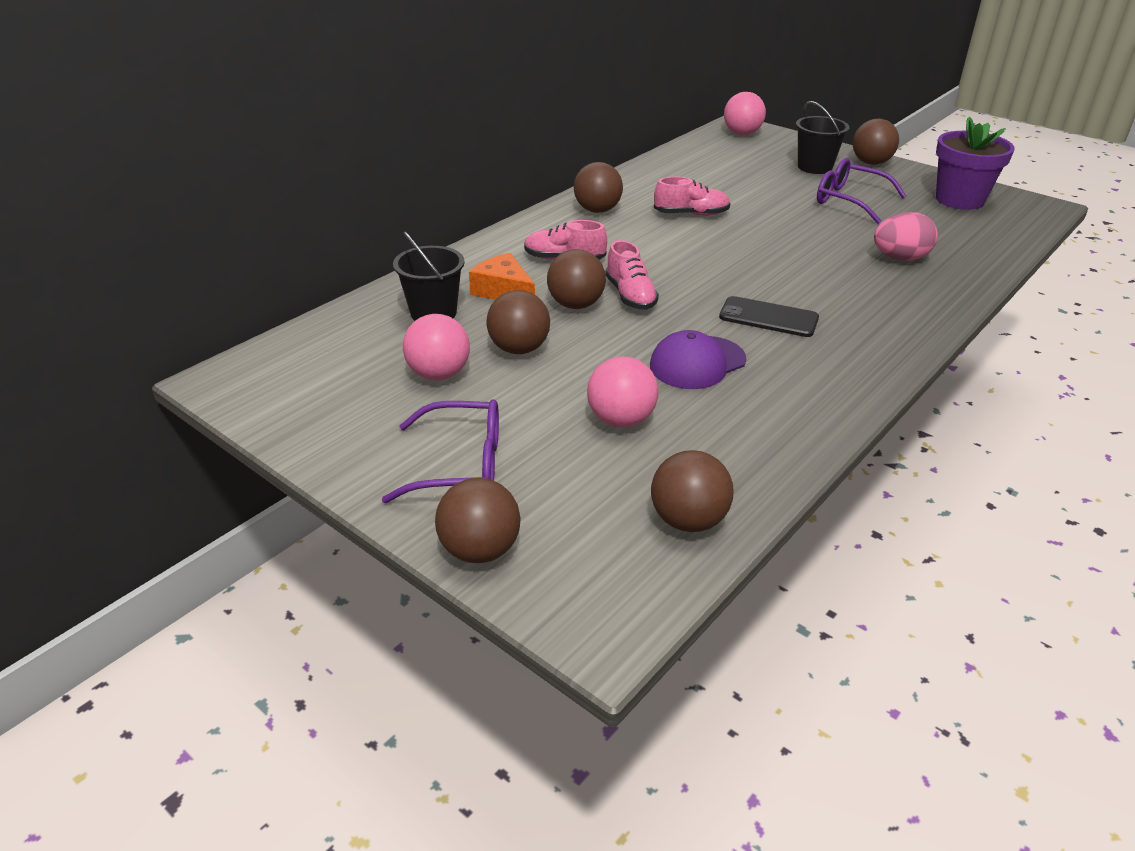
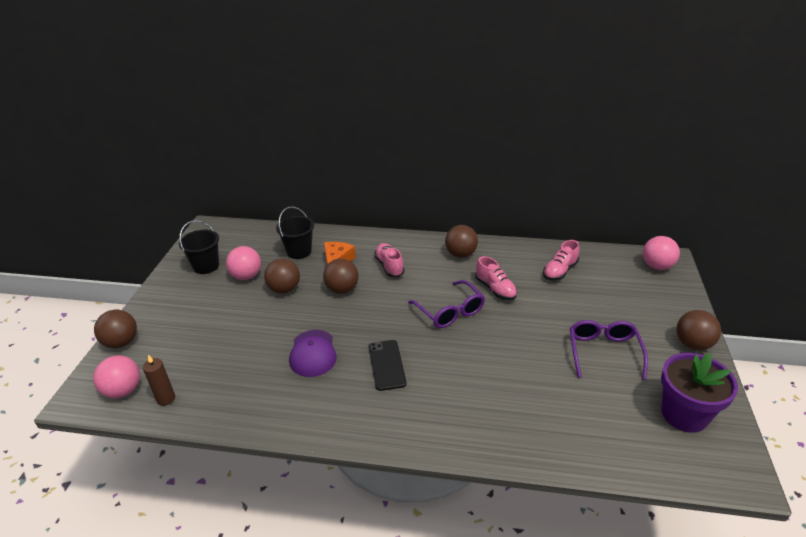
camera: 60 degrees right, 0 degrees up
purple glasses [381,399,499,503] -> purple glasses moved to [408,280,485,328]
pink ball [587,356,658,428] -> pink ball moved to [93,355,140,398]
pink shoe [605,240,659,310] -> pink shoe moved to [543,240,580,280]
purple cap [650,330,746,389] -> purple cap turned 120 degrees counterclockwise [289,330,337,377]
brown ball [651,450,733,532] -> brown candle [143,355,175,406]
black bucket [796,101,849,174] -> black bucket moved to [179,220,219,274]
pink egg [874,212,938,261] -> none

